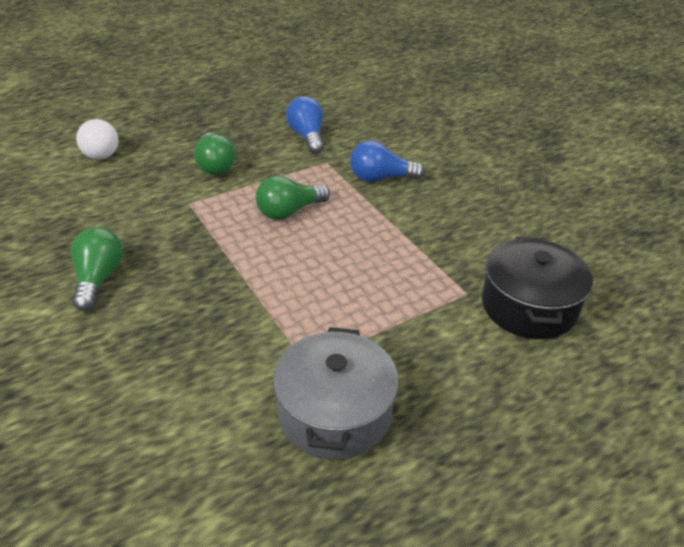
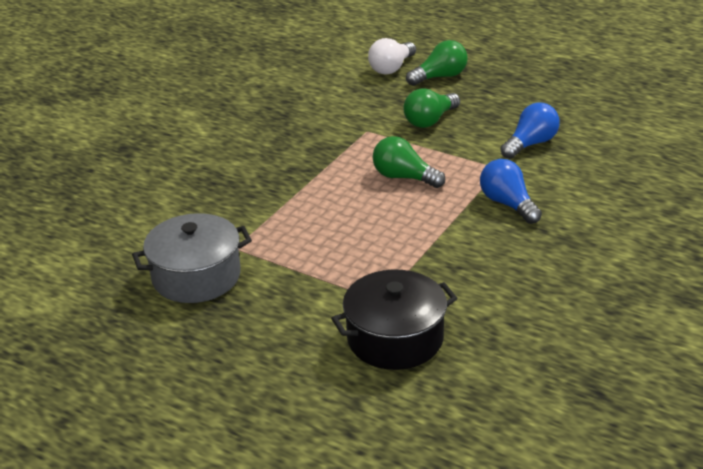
camera: 65 degrees right, 5 degrees down
green light bulb [71,227,123,311] -> green light bulb moved to [406,40,468,86]

